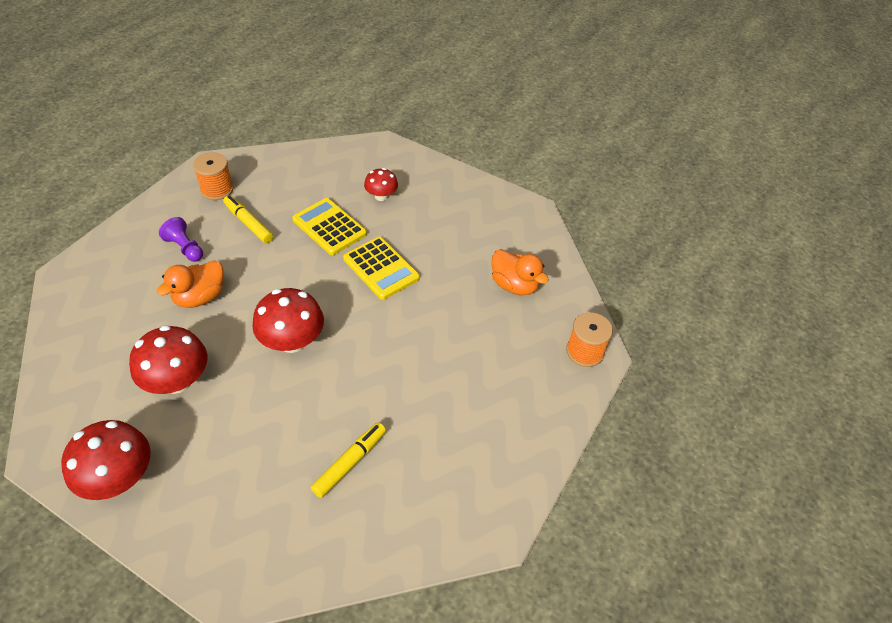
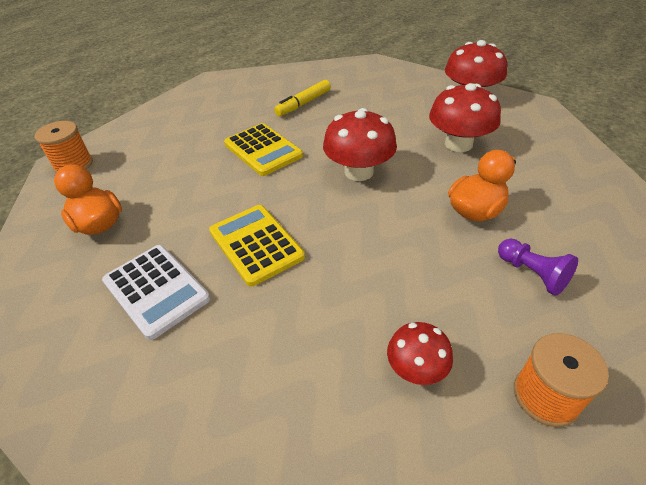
camera: 170 degrees left, 5 degrees down
yellow marker [223,195,273,243] -> none
yellow calculator [292,198,367,255] -> yellow calculator moved to [224,123,303,176]
red mushroom [364,168,398,201] -> red mushroom moved to [387,322,453,385]
none -> white calculator [102,245,210,340]

